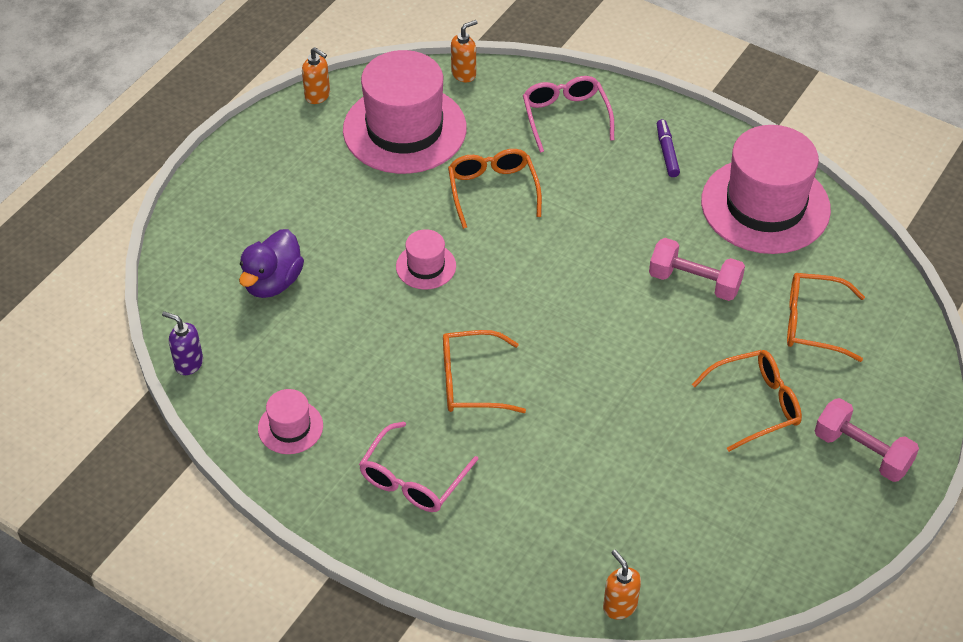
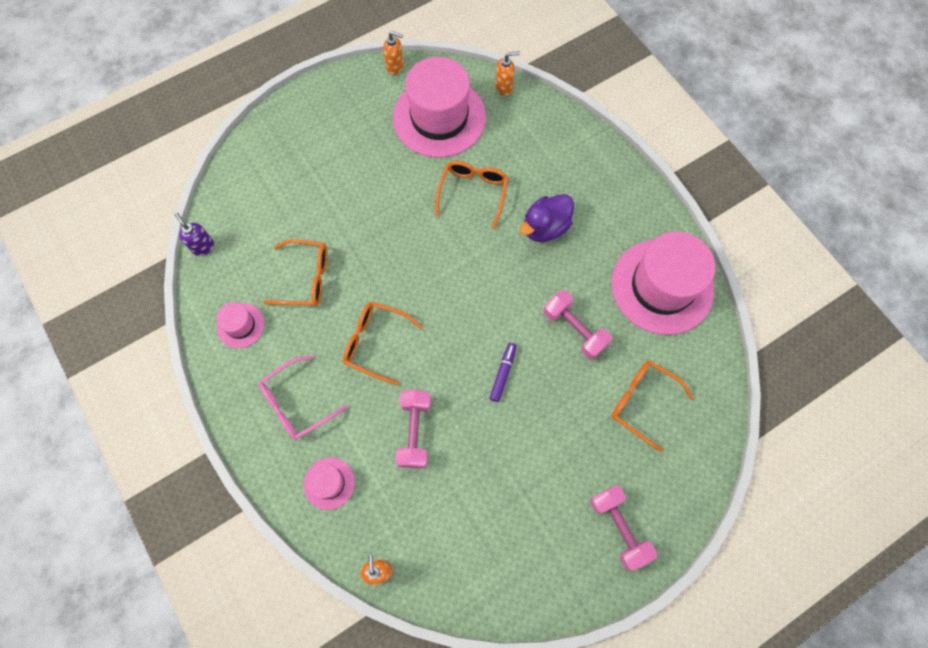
camera: 25 degrees right, 20 degrees up
purple duck [239,229,304,298] -> purple duck moved to [520,194,574,242]
orange soap dispenser [302,47,330,104] -> orange soap dispenser turned 45 degrees counterclockwise [383,31,404,75]
pink hat [396,229,456,290] -> pink hat moved to [304,458,355,510]
pink glasses [523,76,614,153] -> none
purple marker [657,119,680,177] -> purple marker moved to [490,343,517,402]
orange glasses [692,350,802,452] -> orange glasses moved to [263,239,328,306]
none -> pink dumbbell [395,390,431,468]

